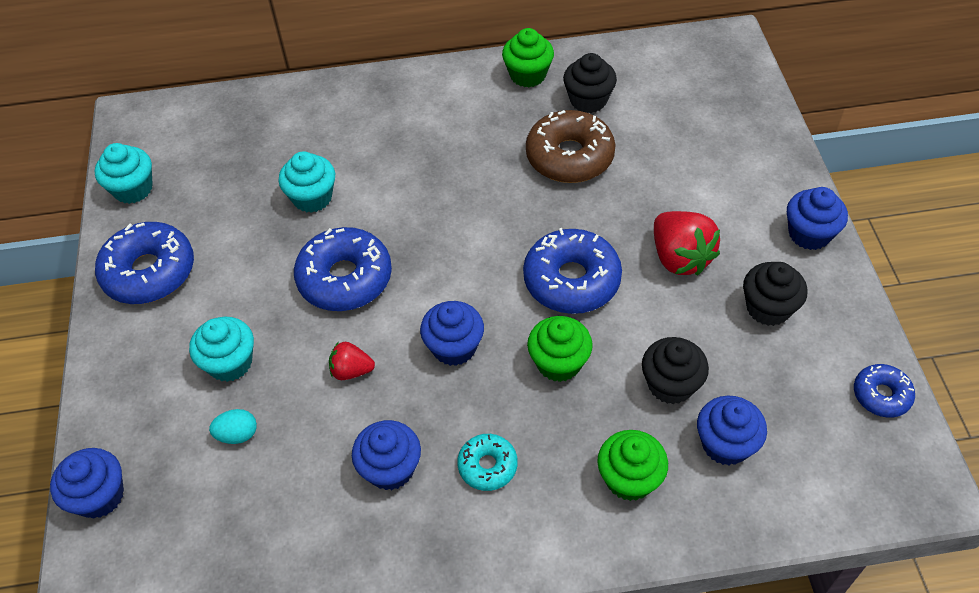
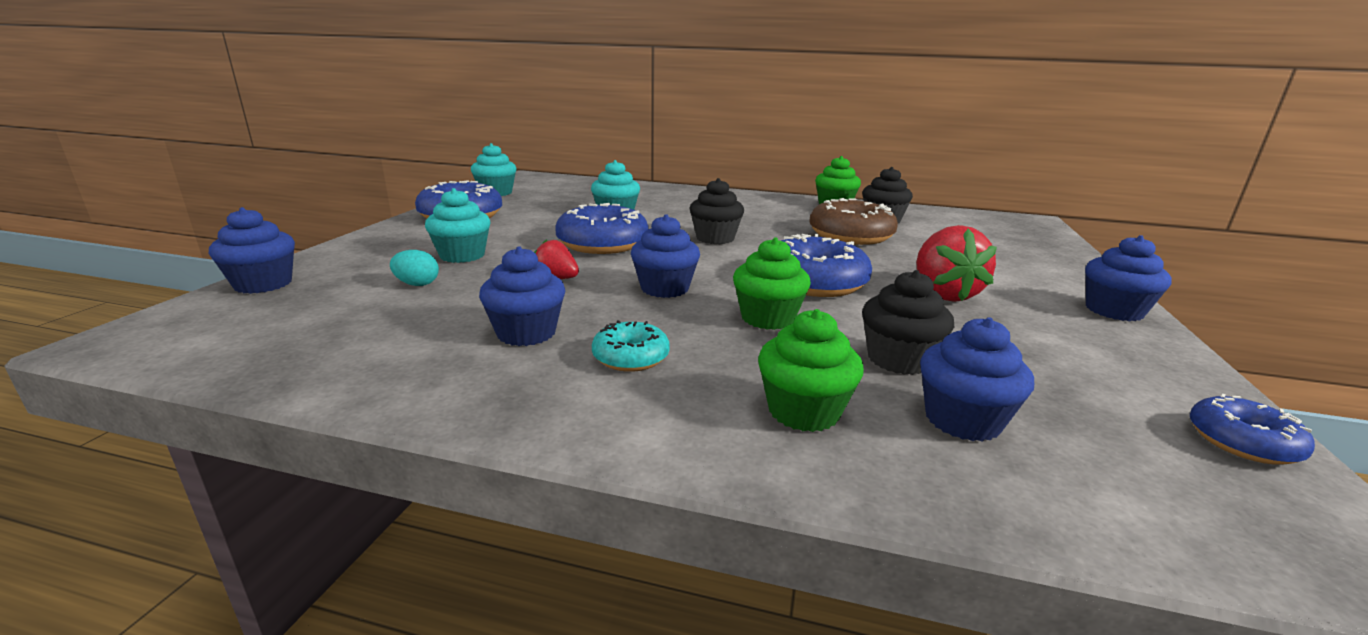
camera: 20 degrees right, 30 degrees down
black cupcake [743,262,807,326] -> black cupcake moved to [689,178,744,244]

